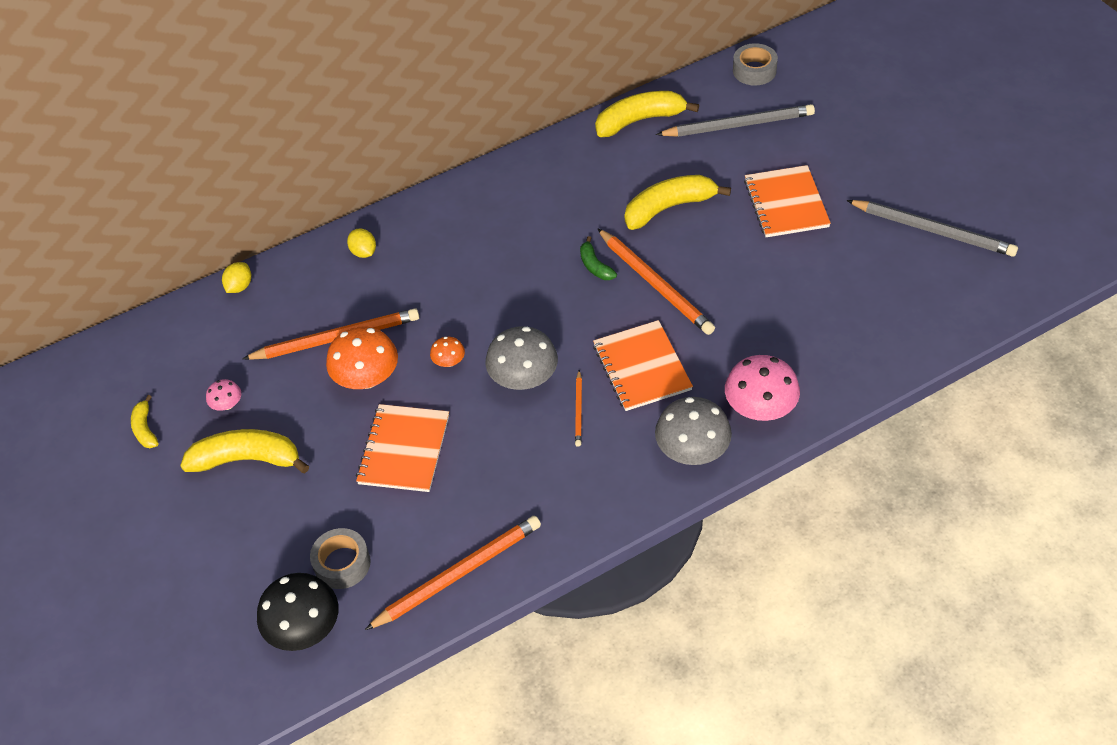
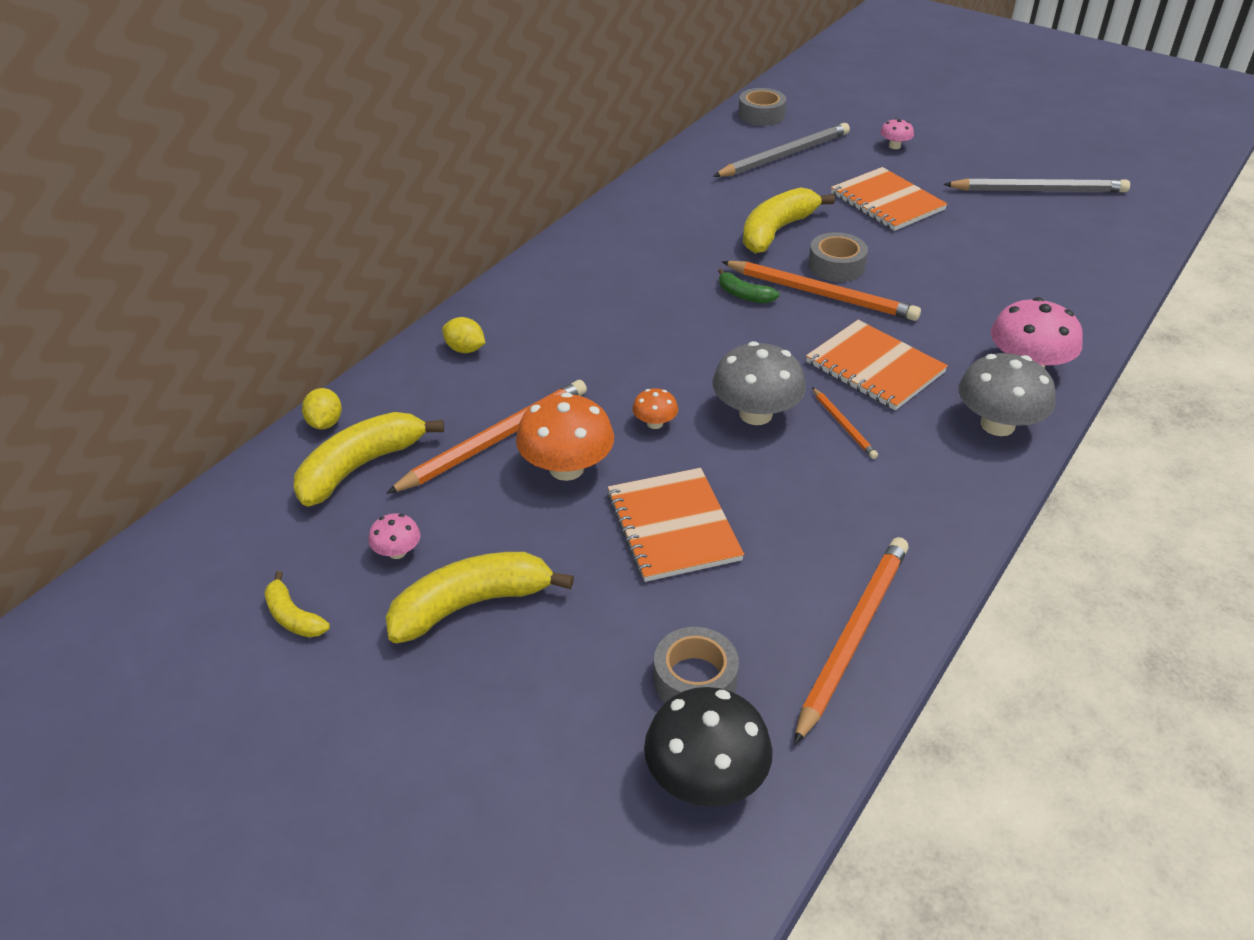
camera: 30 degrees left, 10 degrees down
yellow banana [595,91,699,137] -> yellow banana moved to [294,412,444,507]
none -> grey tape [808,232,868,282]
none -> pink mushroom [880,118,914,149]

